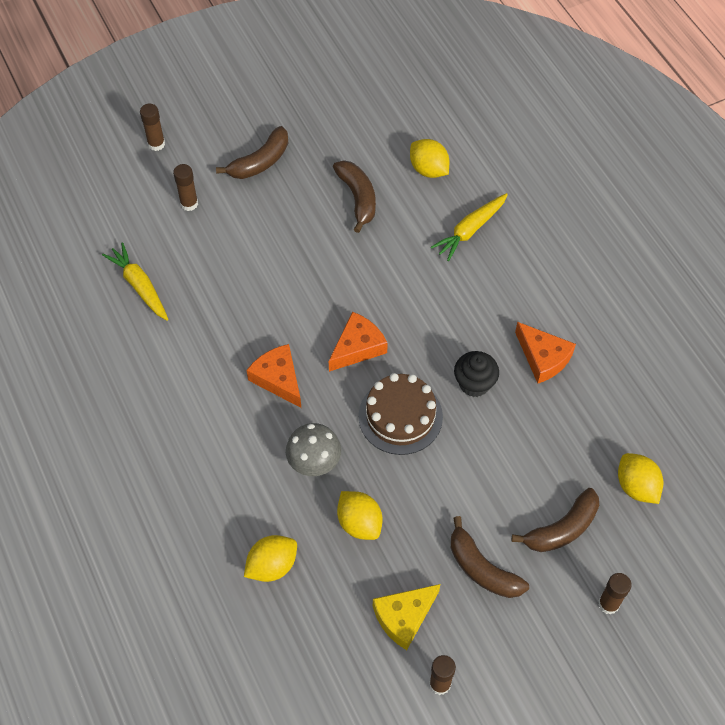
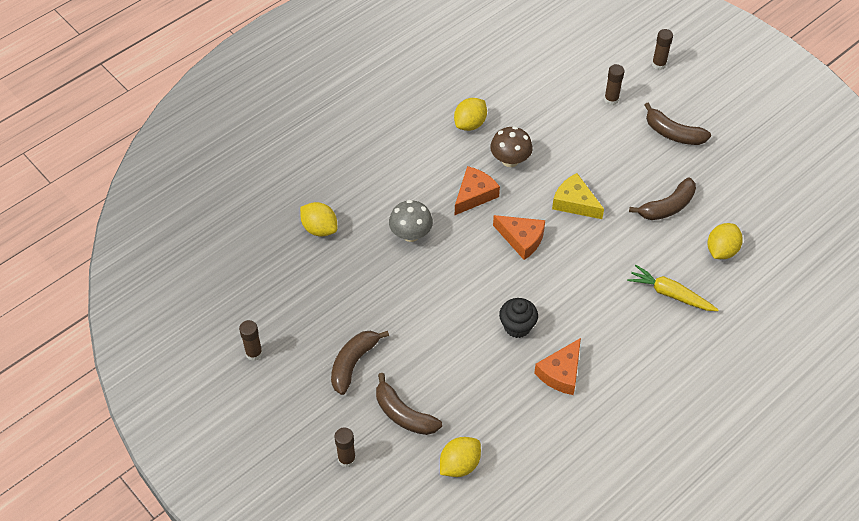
camera: 75 degrees right, 5 degrees down
yellow carrot [102,242,168,321] -> none
yellow lemon [337,491,382,540] -> yellow lemon moved to [454,98,487,131]
brown cake [358,373,443,455] -> none
yellow cheese [373,584,440,650] -> yellow cheese moved to [552,173,604,219]
none -> brown mushroom [490,126,533,167]

